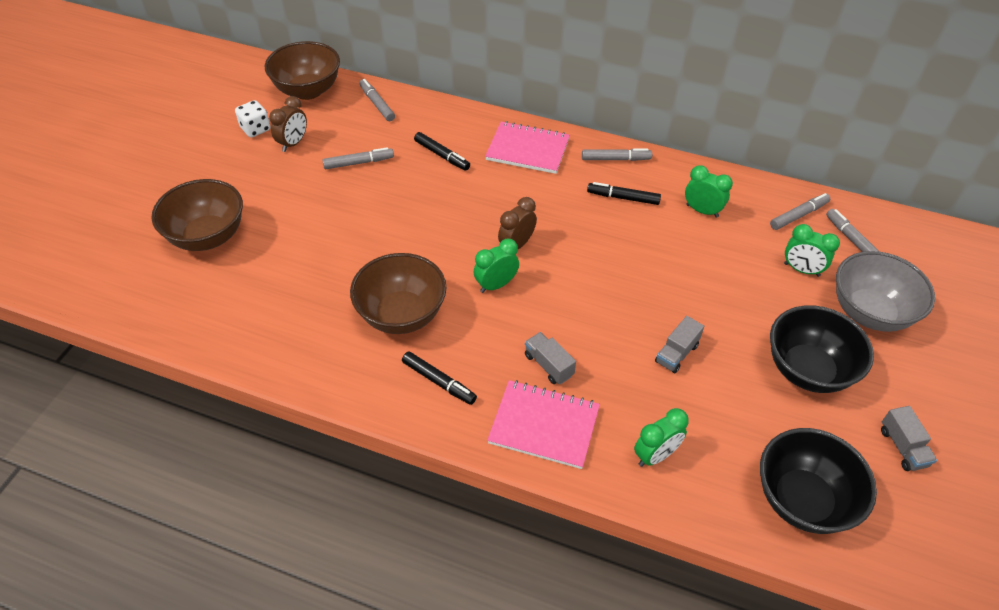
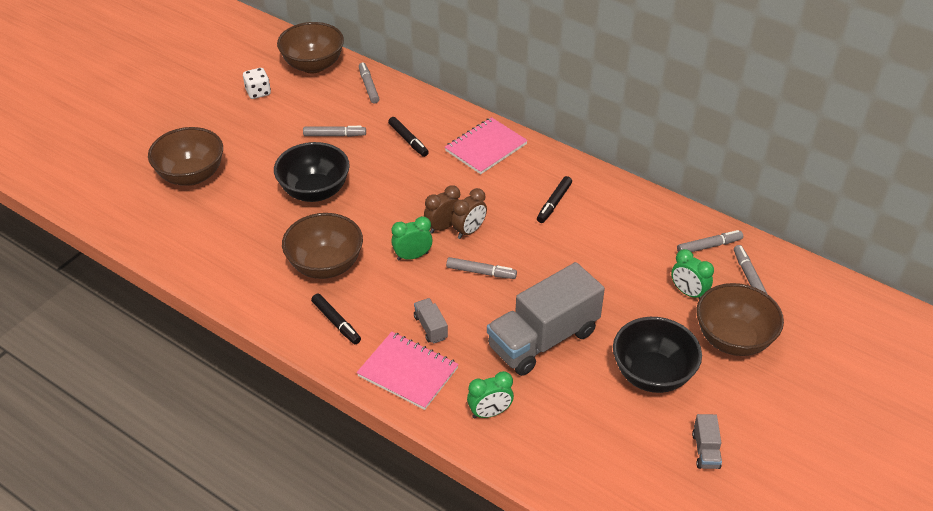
camera: 15 degrees right, 5 degrees down
brown clock [269,96,307,152] -> brown clock moved to [451,188,487,239]
pink notebook [485,121,570,174] -> pink notebook turned 75 degrees counterclockwise [445,117,528,174]
grey marker [582,149,652,161] -> grey marker moved to [446,257,517,279]
black marker [587,182,661,205] -> black marker turned 90 degrees counterclockwise [537,176,572,223]
grey truck [655,316,704,373] -> grey truck [487,262,605,376], size x2.41
green clock [685,166,733,218] -> none
black bowl [760,428,877,534] -> black bowl moved to [274,142,350,202]
grey bowl [836,251,935,332] -> brown bowl [696,283,784,356]

